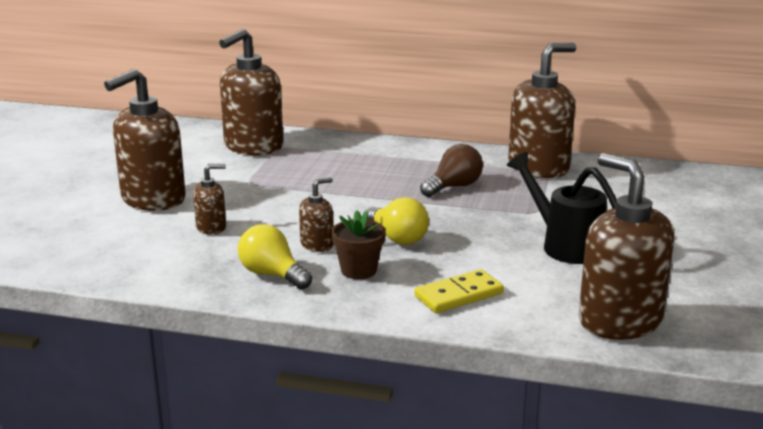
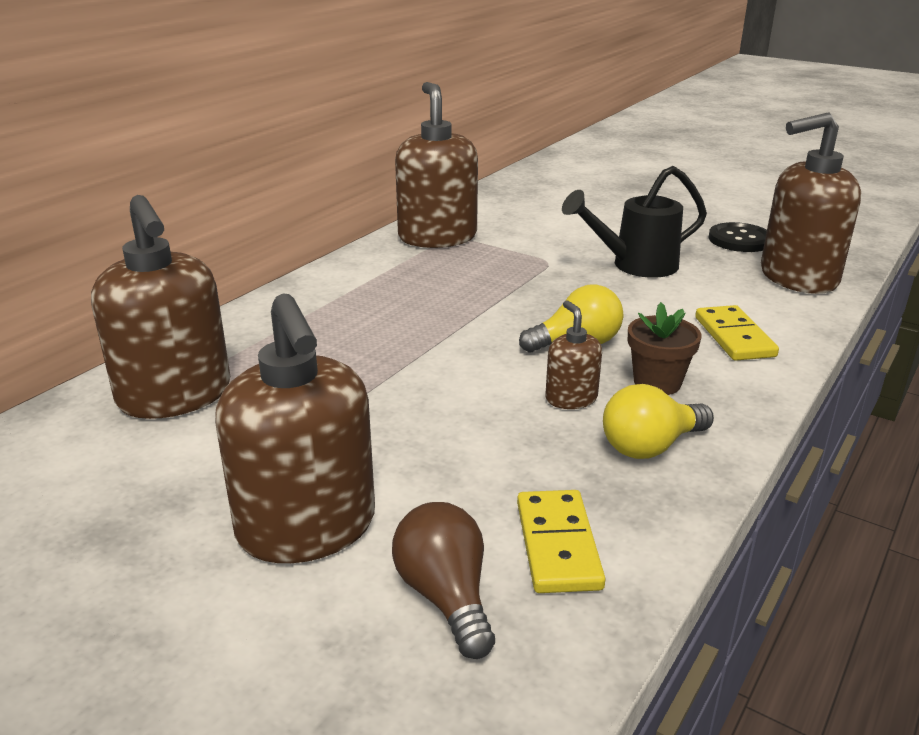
camera: 70 degrees left, 5 degrees up
brown soap dispenser [193,164,226,235] -> none
brown light bulb [420,144,483,197] -> brown light bulb moved to [392,502,495,659]
none -> yellow domino [517,490,606,593]
none -> black button [709,222,767,252]

